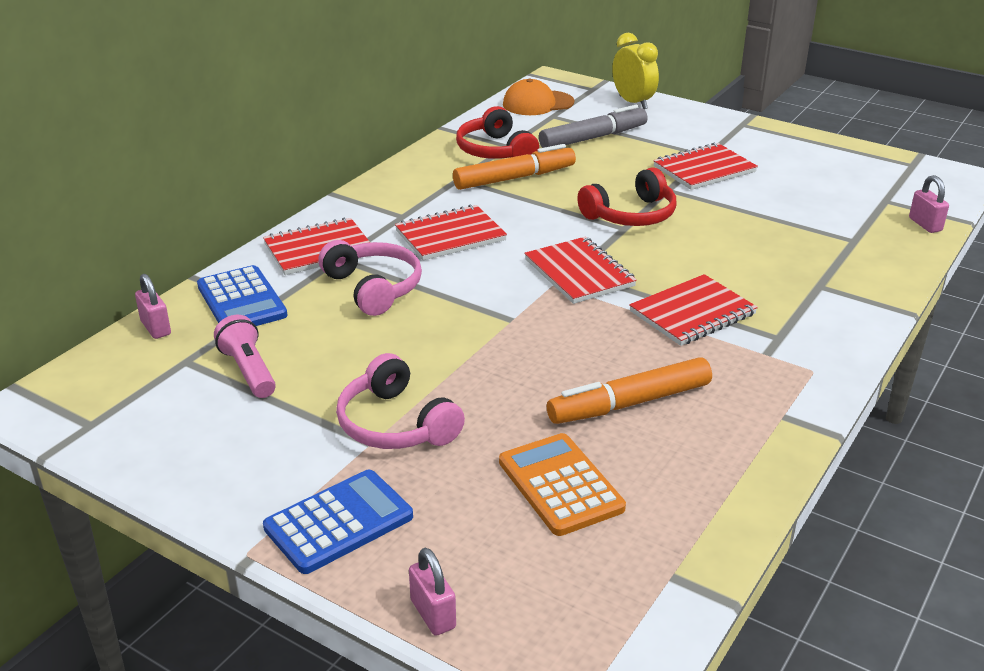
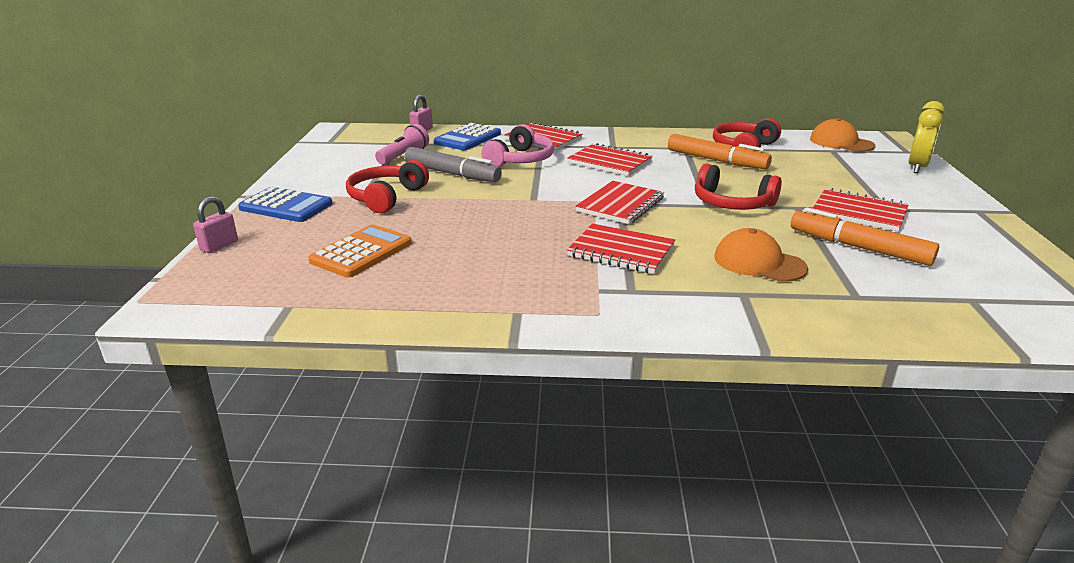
camera: 60 degrees right, 5 degrees down
pink headphones [336,353,465,449] -> red headphones [346,160,429,213]
grey marker [539,105,648,148] -> grey marker moved to [405,147,502,182]
orange marker [547,357,712,424] -> orange marker moved to [791,207,939,266]
pink padlock [909,175,949,233] -> none
none -> orange cap [714,228,808,282]

